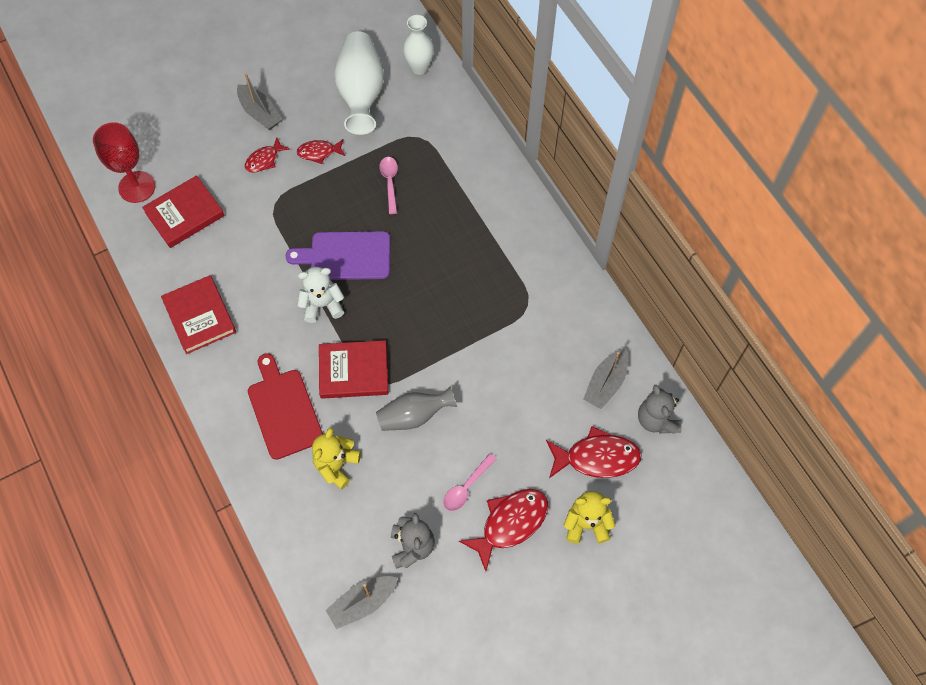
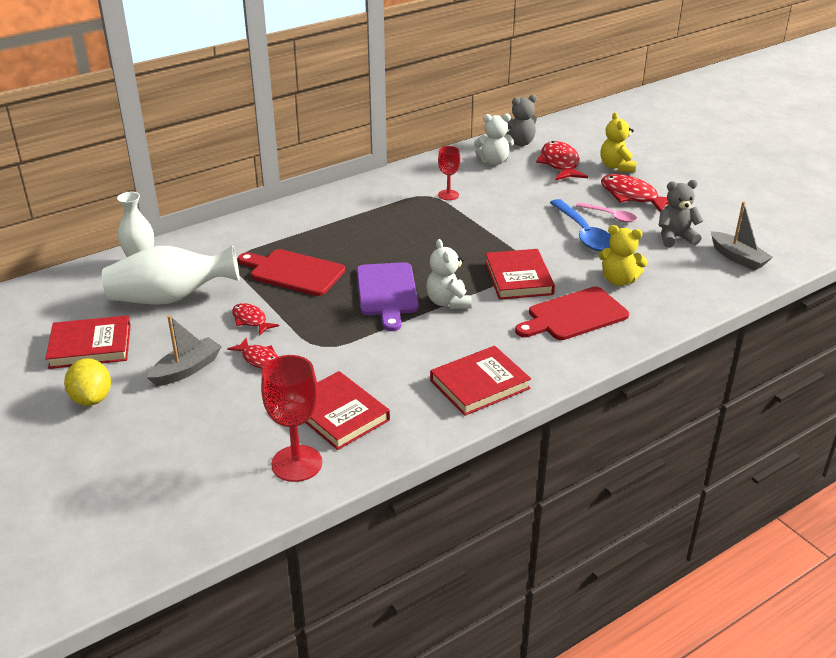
camera: 95 degrees left, 30 degrees down
red fish [297,139,345,164] -> red fish turned 150 degrees clockwise [232,303,279,336]
grey vase [376,386,457,431] -> none
pink spoon [379,157,398,214] -> red cutting board [238,249,345,296]
grey boat [583,348,629,409] -> white teddy bear [474,113,514,165]
none -> red book [45,315,131,369]
none -> yellow lemon [64,358,111,406]
none -> red goblet [438,146,460,200]
none -> blue spoon [550,199,611,251]

